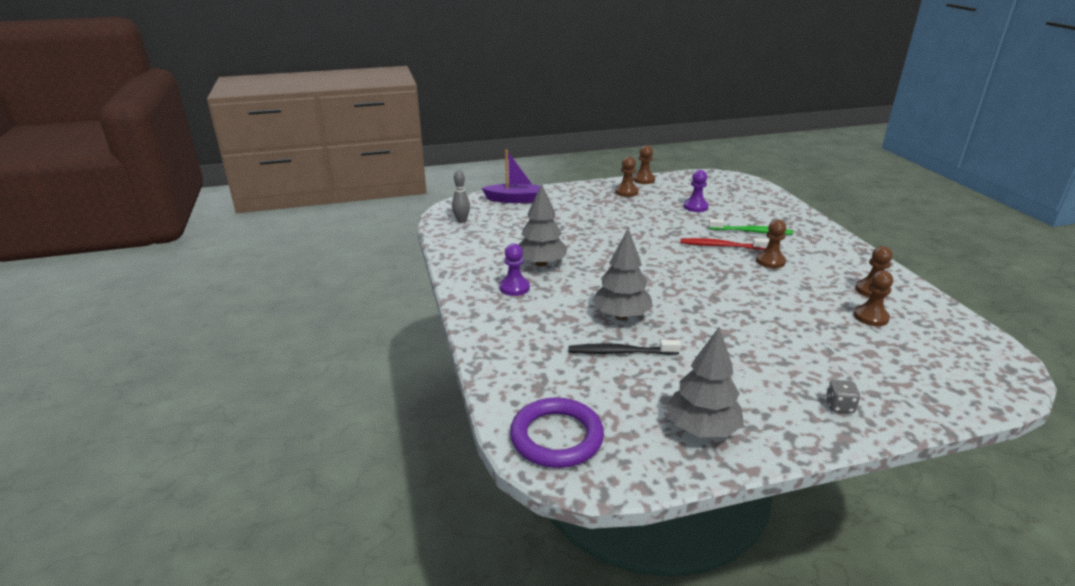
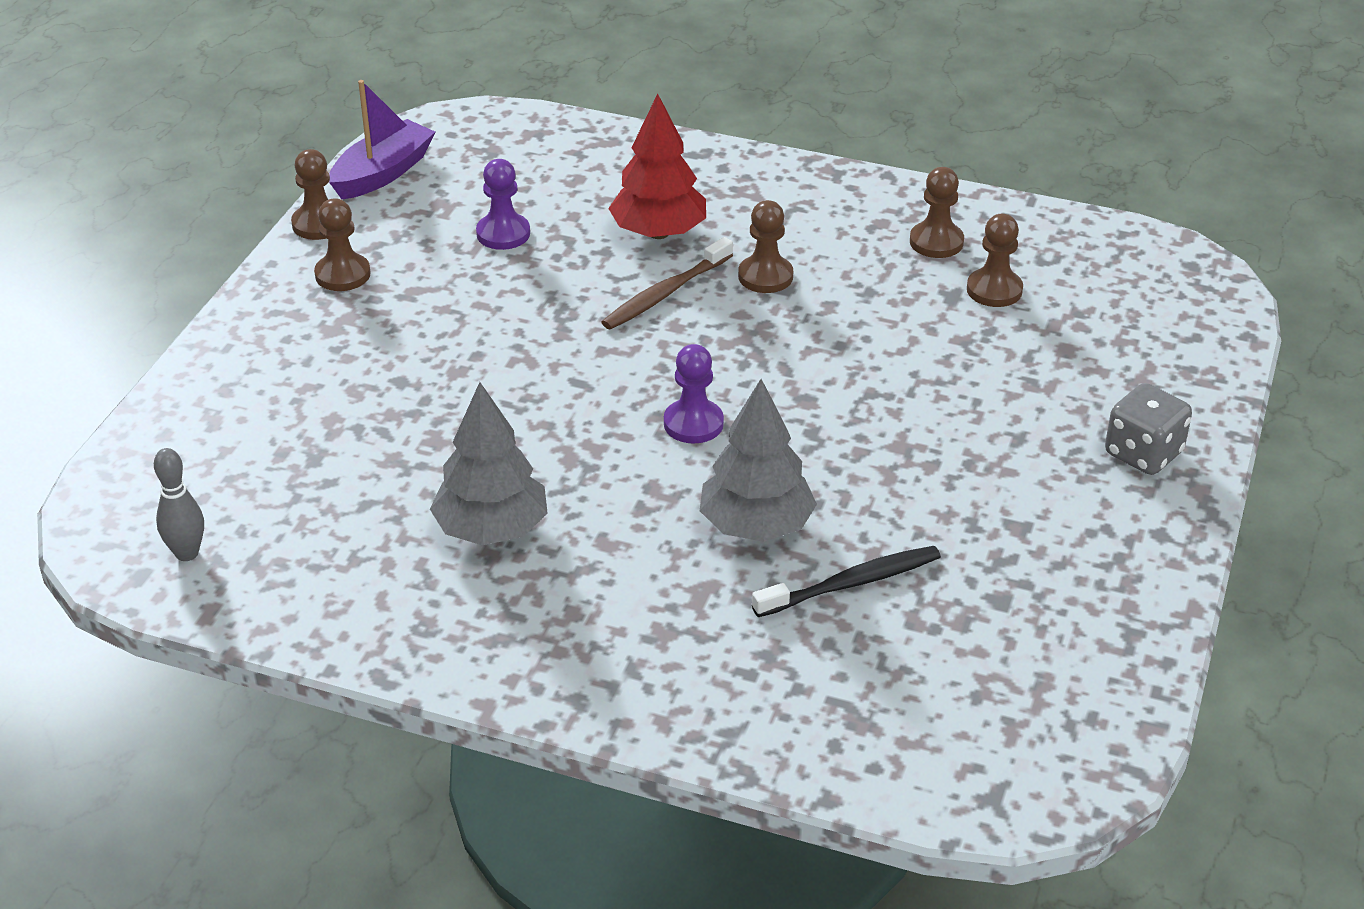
camera: 55 degrees left, 10 degrees up
purple boat [482,150,541,203] -> purple boat moved to [329,80,435,199]
purple pawn [499,244,530,296] -> purple pawn moved to [664,344,724,444]
purple ring [510,397,604,468] -> none
black toothbrush [568,340,681,355] -> black toothbrush turned 150 degrees counterclockwise [752,546,941,617]
grey tree [666,327,744,437] -> none
red toothbrush [681,238,769,250] -> brown toothbrush [601,237,733,330]
green toothbrush [709,219,793,235] -> red tree [608,94,706,239]
grey dice [826,380,860,413] -> grey dice [1105,383,1192,475], size x1.63

